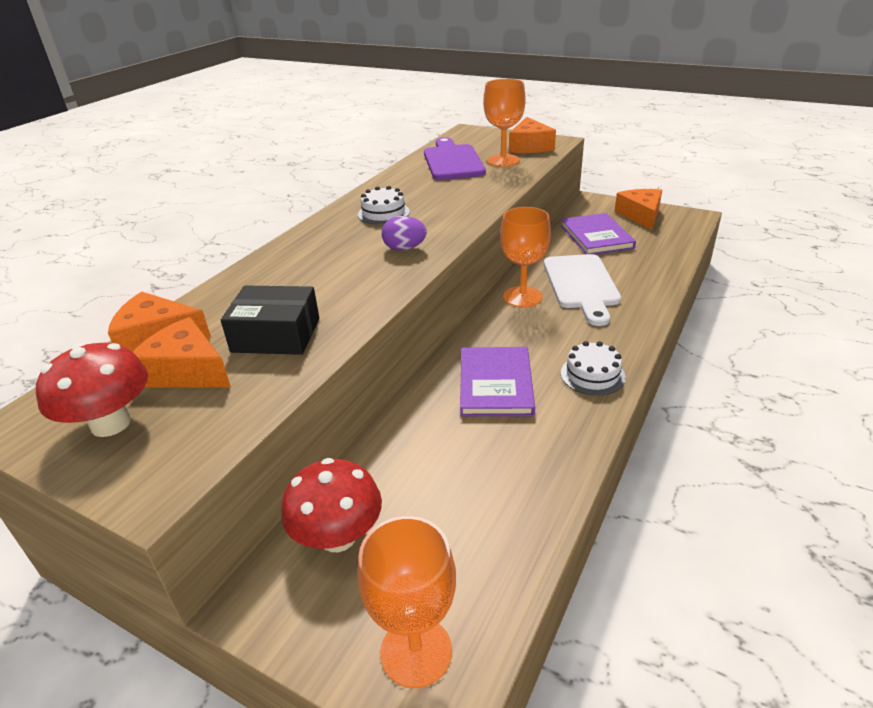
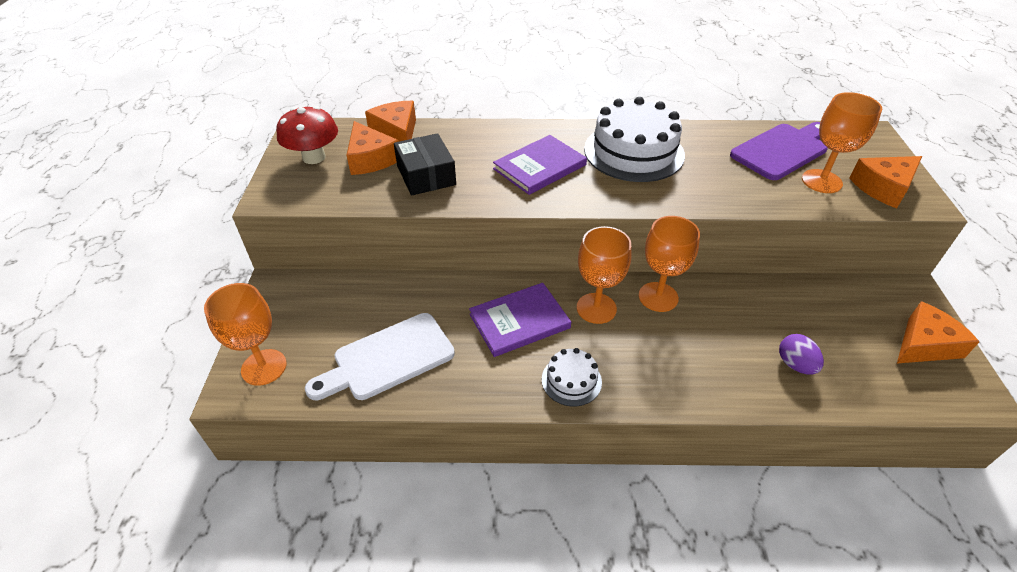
camera: 60 degrees right, 10 degrees up
orange cheese [133,317,231,388] -> orange cheese turned 150 degrees clockwise [346,121,399,175]
red mushroom [281,458,382,552] -> none
white cake [358,186,410,225] -> white cake [584,97,685,182], size x2.03
purple egg [381,216,427,251] -> purple egg moved to [779,334,824,374]
white cutting board [544,254,621,326] -> white cutting board moved to [305,313,455,400]
purple book [561,213,636,254] -> purple book moved to [493,135,587,195]
none -> orange goblet [577,226,631,324]

